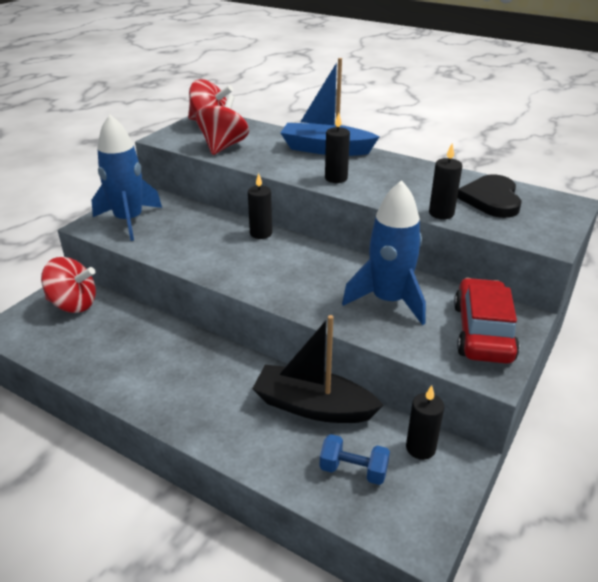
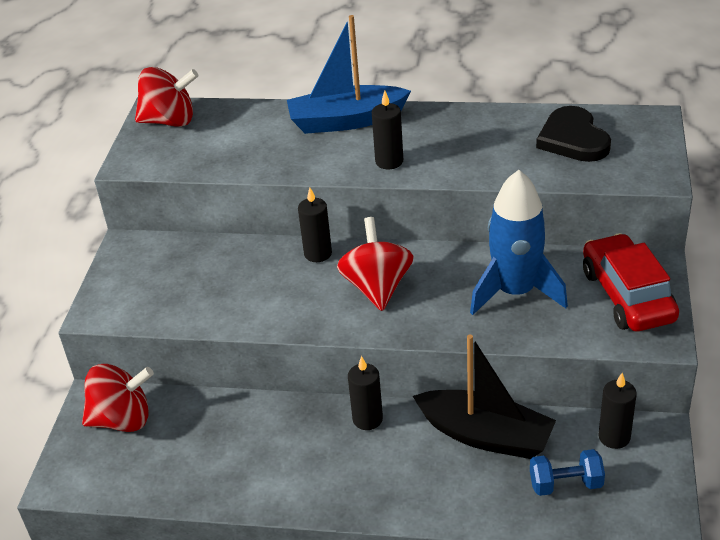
camera: 20 degrees left, 5 degrees up
blue rocket [91,114,162,241] -> none
red spinning top [196,95,249,155] -> red spinning top moved to [337,217,414,311]
black boat [252,315,384,423] -> black boat turned 150 degrees counterclockwise [413,335,556,459]
black candle [429,143,462,219] -> black candle moved to [348,356,383,430]

